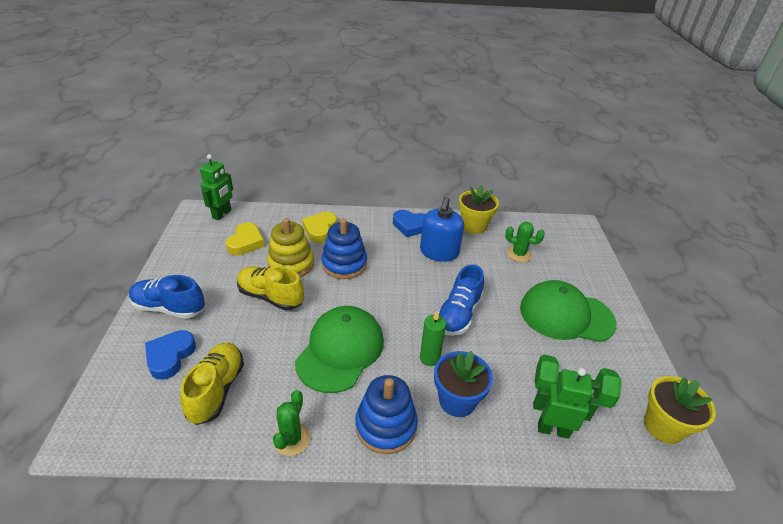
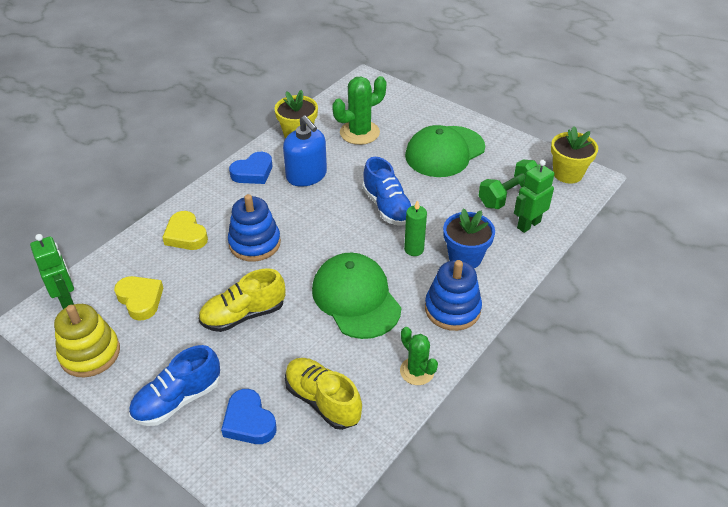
camera: 50 degrees left, 5 degrees up
yellow stacking toy [267,218,314,277] -> yellow stacking toy moved to [54,304,120,377]
green cactus [505,222,545,262] -> green cactus [332,76,386,145], size x1.58

